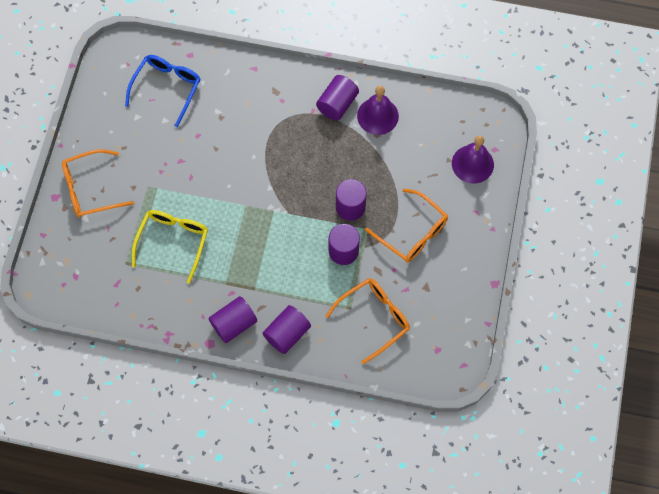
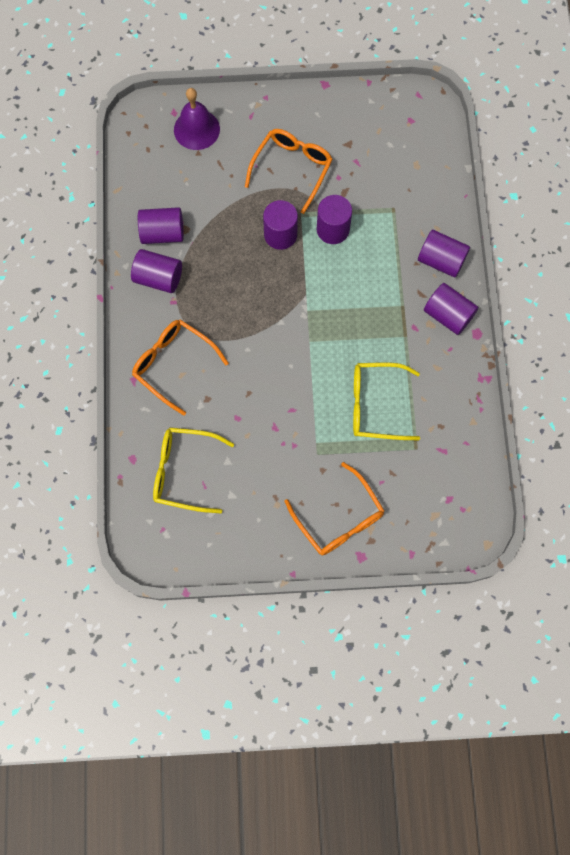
camera: 105 degrees left, 5 degrees up
blue glasses [125,55,200,127] -> yellow glasses [153,427,234,513]
orange glasses [325,278,410,364] -> orange glasses moved to [132,319,229,416]
purple bell [357,86,399,135] -> purple cylinder [138,207,184,244]

